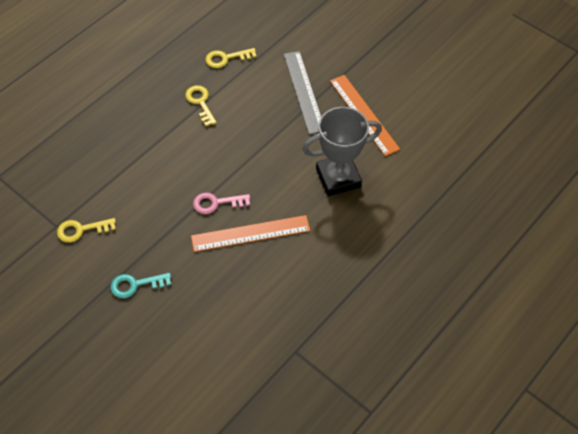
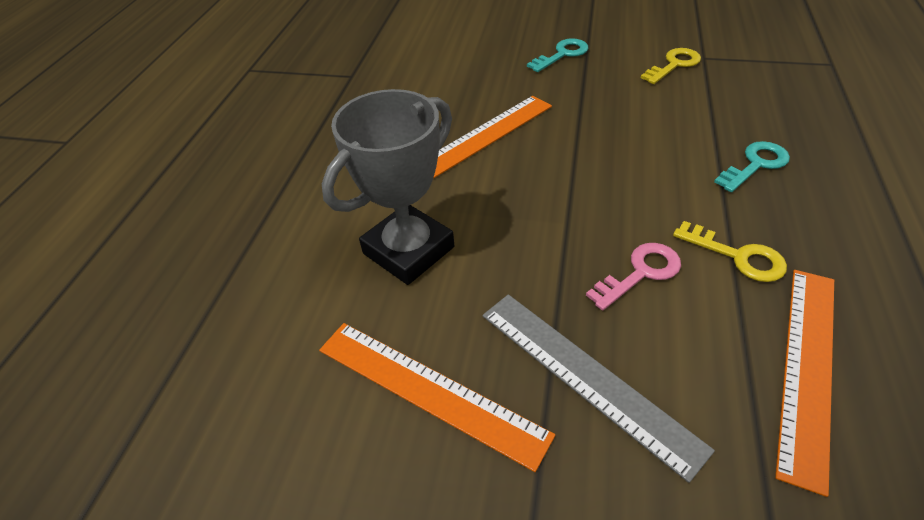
camera: 155 degrees right, 10 degrees down
pink key [193,192,250,214] -> pink key moved to [586,243,681,311]
yellow key [205,48,257,68] -> orange ruler [775,270,834,497]
none -> turquoise key [714,141,790,192]

